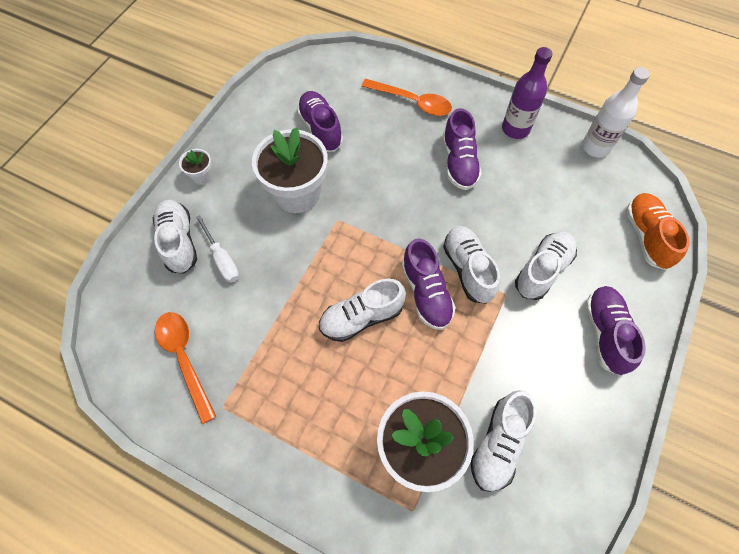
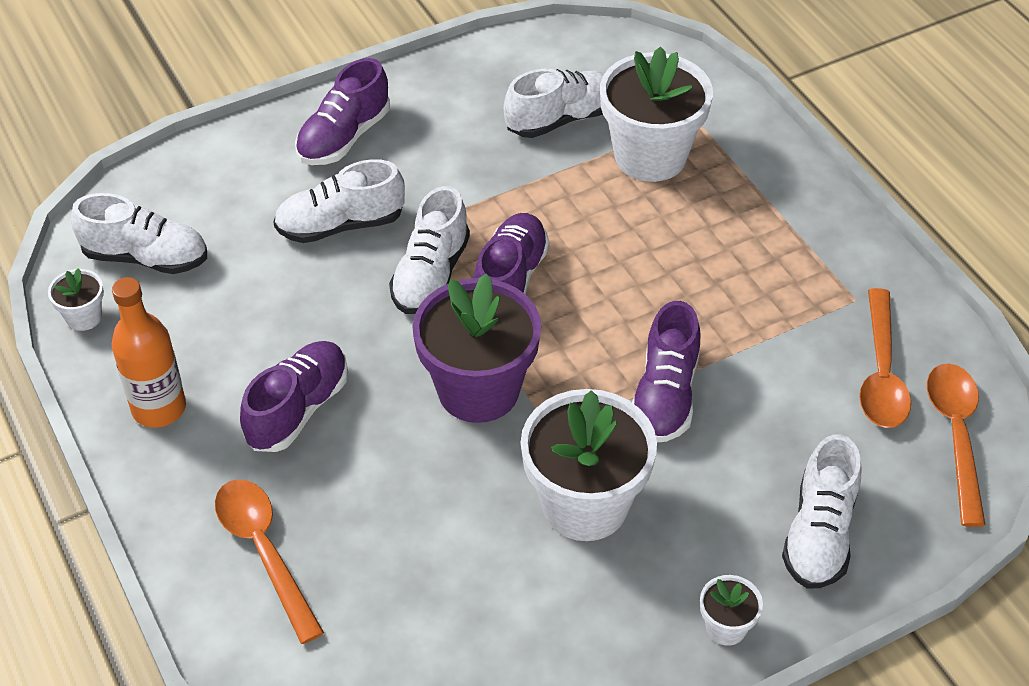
camera: 145 degrees left, 15 degrees down
white screwdriver [195,215,239,283] -> none
purple shoe [297,91,343,152] -> purple shoe moved to [632,301,700,442]
white shoe [319,279,406,342] -> white shoe moved to [71,193,207,274]
purple bottle [502,47,553,139] -> orange bottle [112,277,186,428]
white bottle [582,67,650,158] -> white flower pot [48,268,104,331]
orange shoe [626,193,690,270] -> none
none -> purple flower pot [412,274,541,423]
none -> orange spoon [927,363,986,527]

